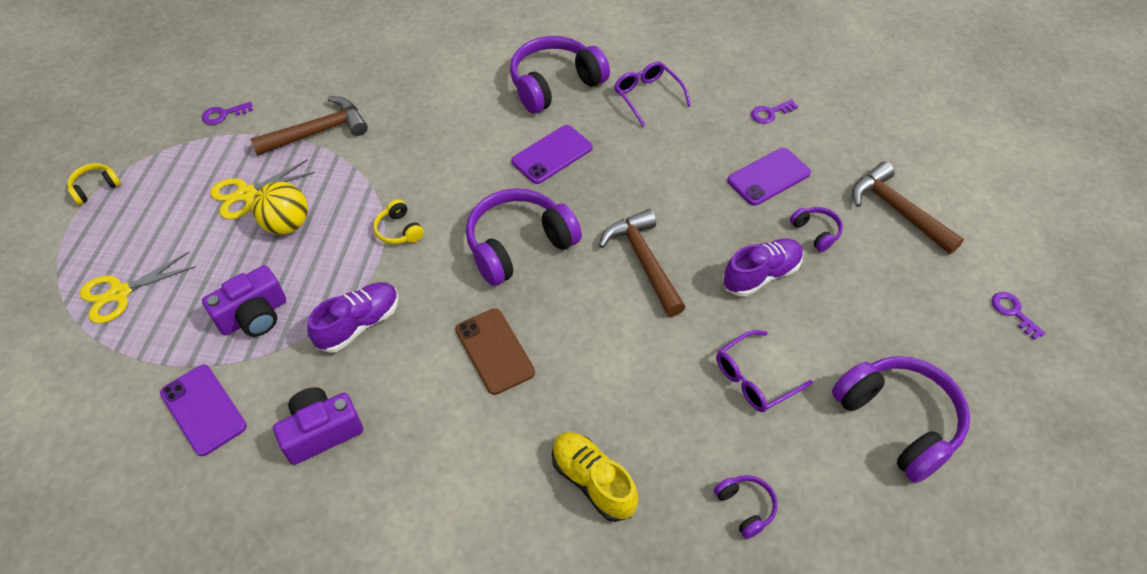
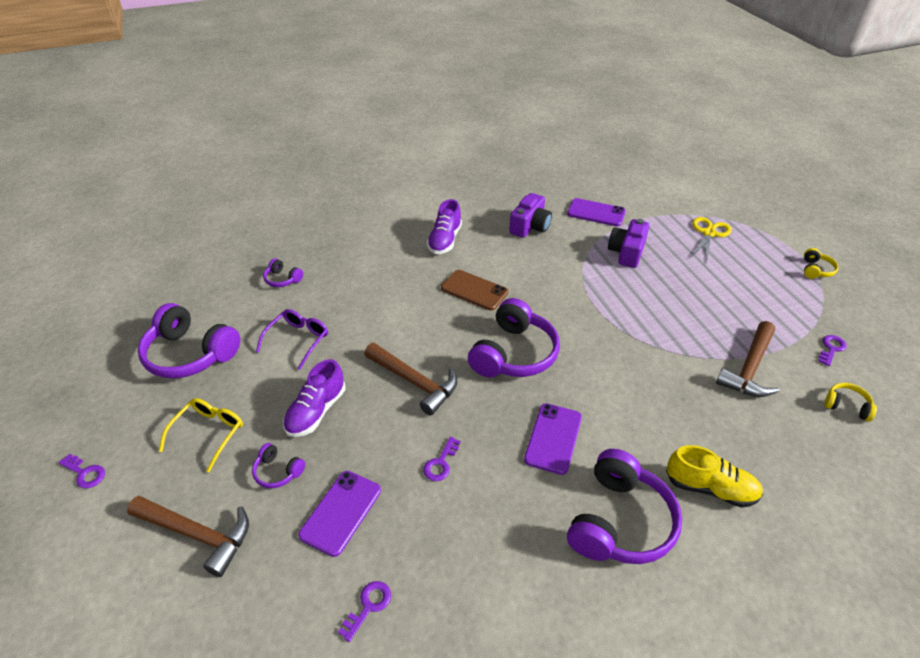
camera: 150 degrees right, 10 degrees down
yellow scissors [210,160,315,220] -> none
yellow ball [252,181,308,235] -> none
purple shoe [307,282,399,353] -> purple shoe moved to [427,199,462,254]
yellow headphones [373,199,424,244] -> yellow headphones moved to [824,383,877,422]
yellow shoe [552,432,638,522] -> yellow shoe moved to [666,445,763,508]
purple glasses [614,62,691,127] -> none
none -> yellow glasses [159,398,243,472]
none -> purple key [423,437,461,481]

